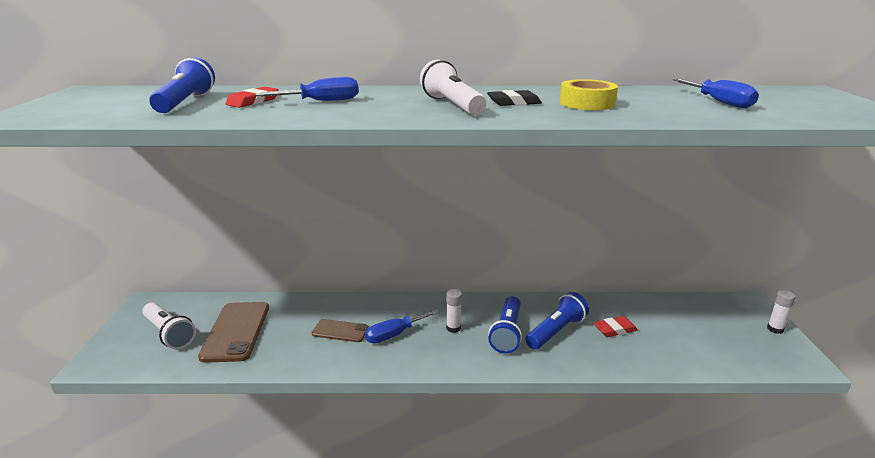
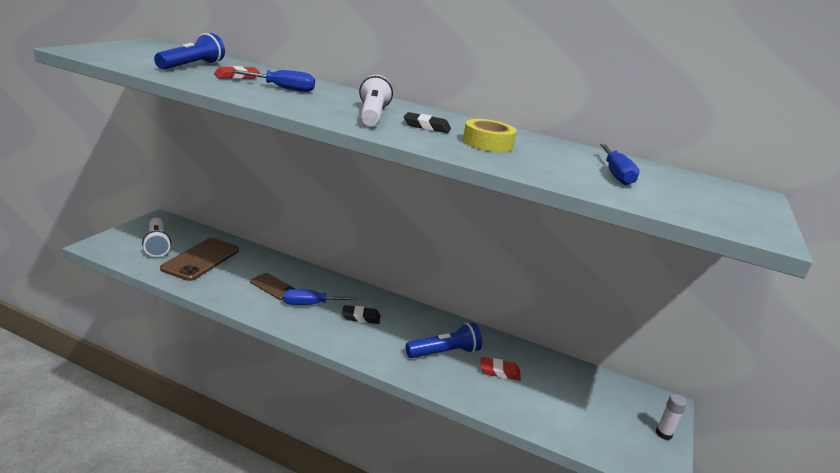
camera: 20 degrees right, 0 degrees up
white glue stick [446,289,462,333] -> black eraser [342,305,381,324]
blue flashlight [488,296,522,354] -> none

